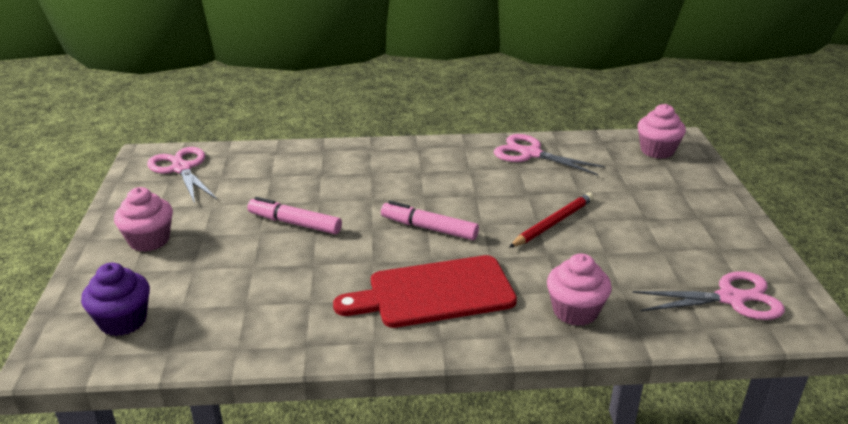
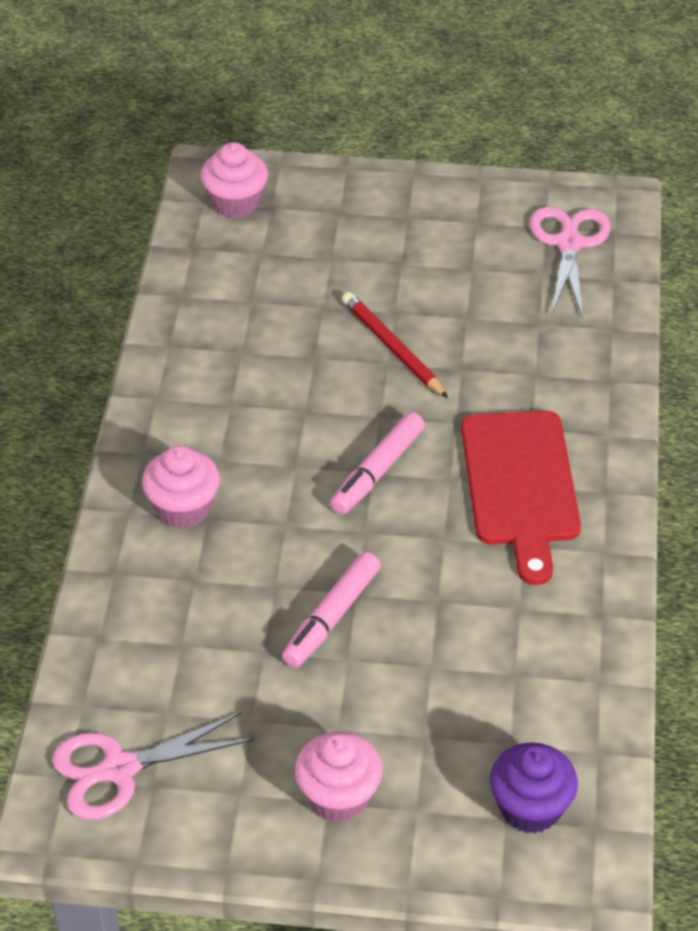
camera: 80 degrees left, 15 degrees up
pink scissors [494,134,605,175] -> none
pink cupcake [547,253,612,326] -> pink cupcake moved to [142,446,220,529]

